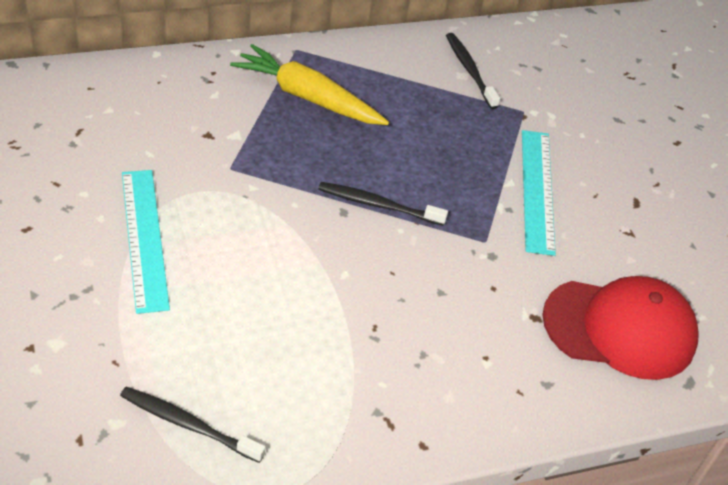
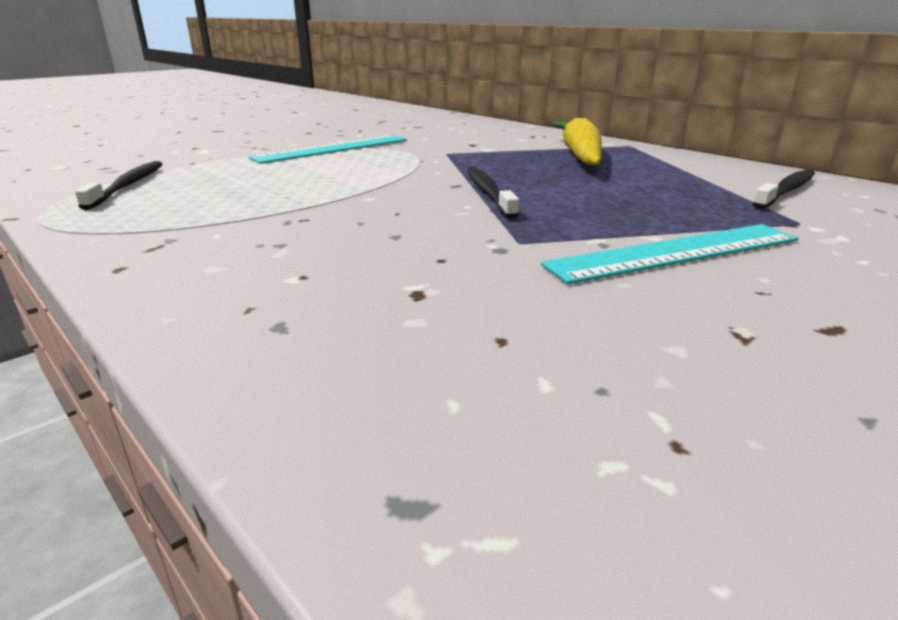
camera: 70 degrees right, 20 degrees down
red cap [542,276,699,380] -> none

